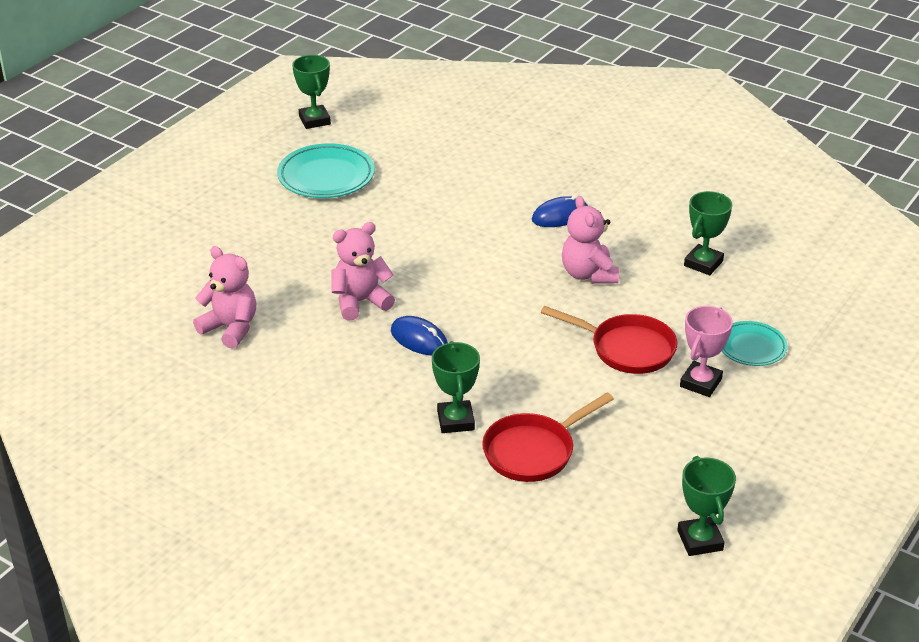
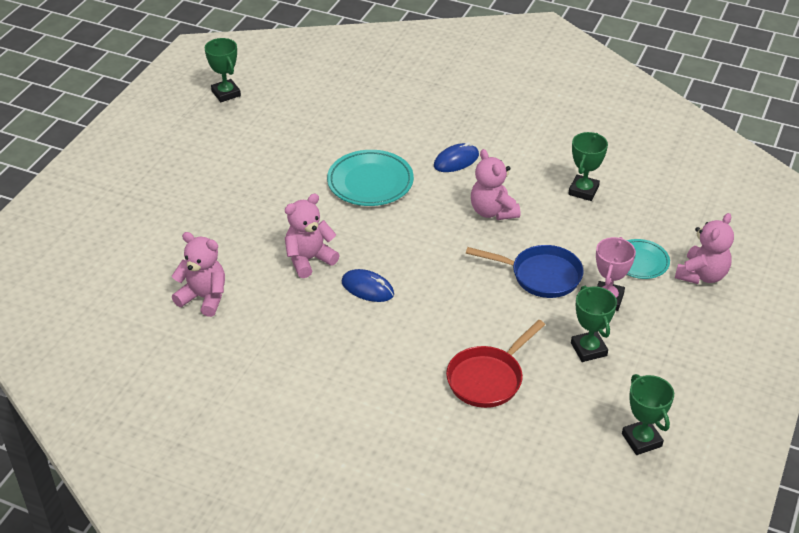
camera: 10 degrees left, 5 degrees up
turquoise plate [277,143,375,198] -> turquoise plate moved to [327,150,414,206]
green trophy [432,341,480,433] -> green trophy moved to [571,286,617,362]
red pan [541,306,678,374] -> blue pan [466,245,584,298]
none -> pink teddy bear [675,213,734,284]

